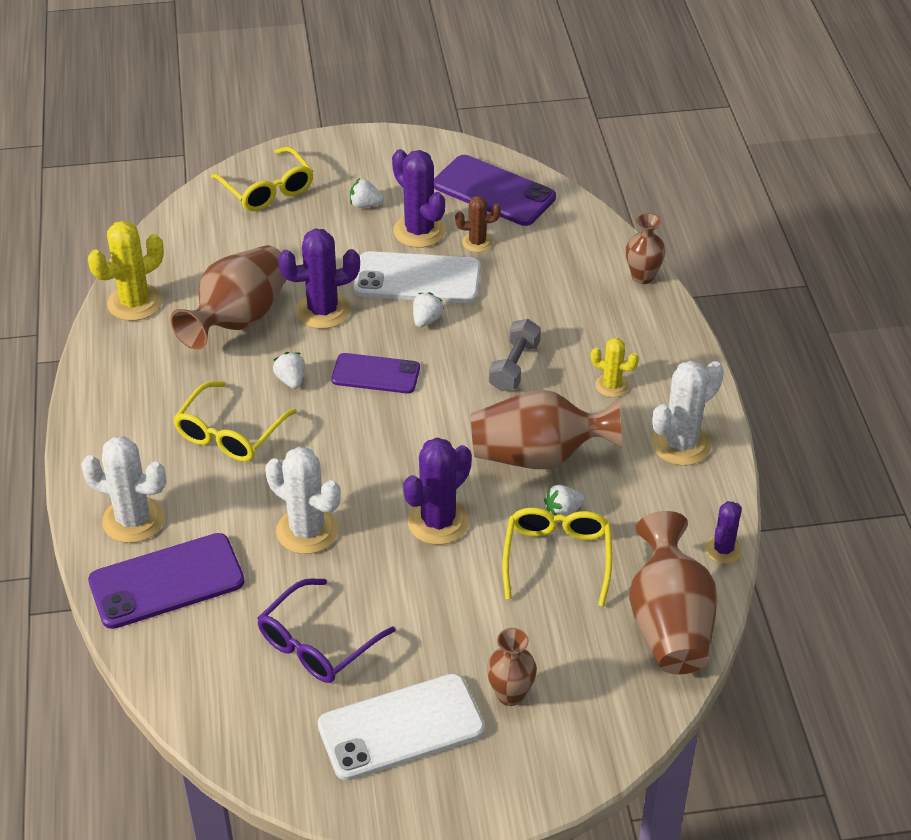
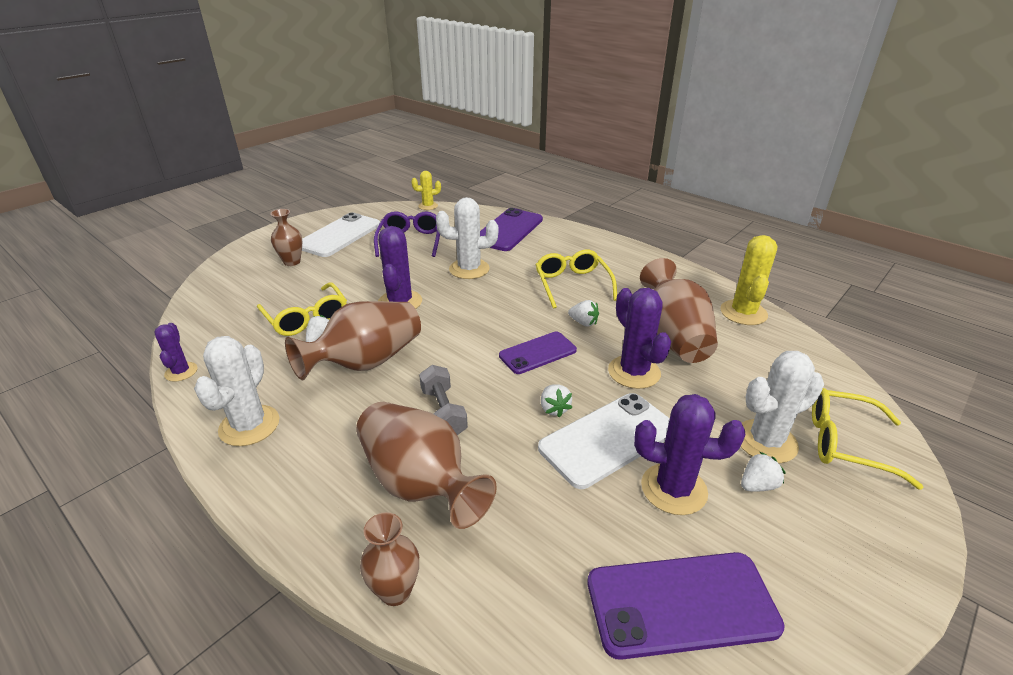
camera: 140 degrees right, 10 degrees down
white cactus [81,436,166,543] -> white cactus moved to [741,351,824,463]
purple cactus [278,229,360,329] -> purple cactus turned 60 degrees counterclockwise [608,288,671,389]
brown cactus [455,196,501,252] -> none
yellow cactus [591,338,639,397] -> yellow cactus moved to [411,171,441,210]
brown vase [629,511,717,674] -> brown vase moved to [356,402,497,529]

